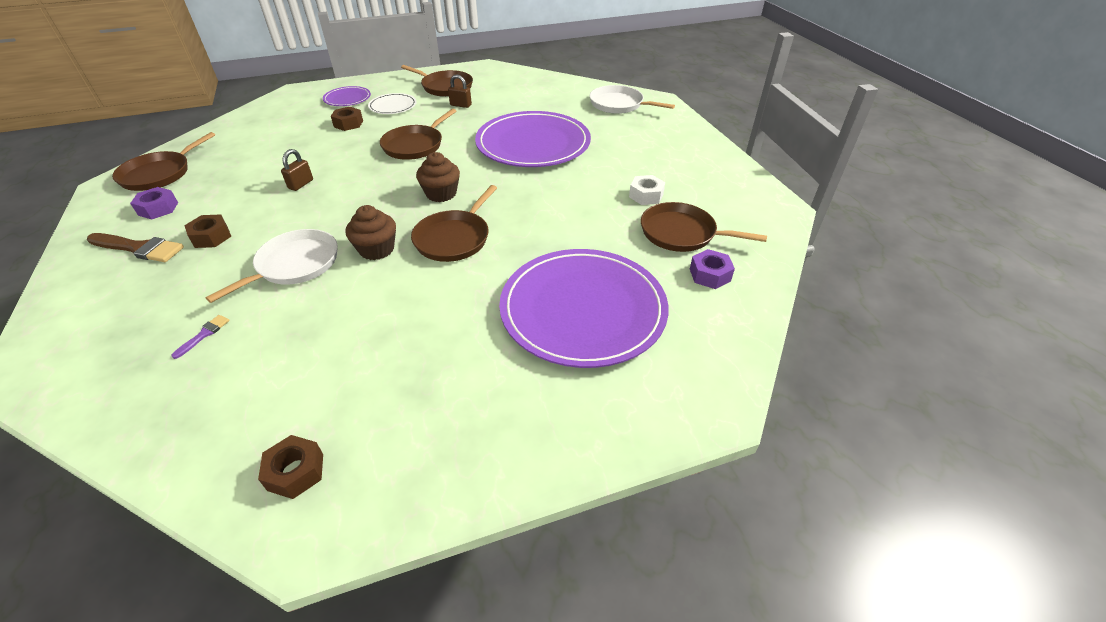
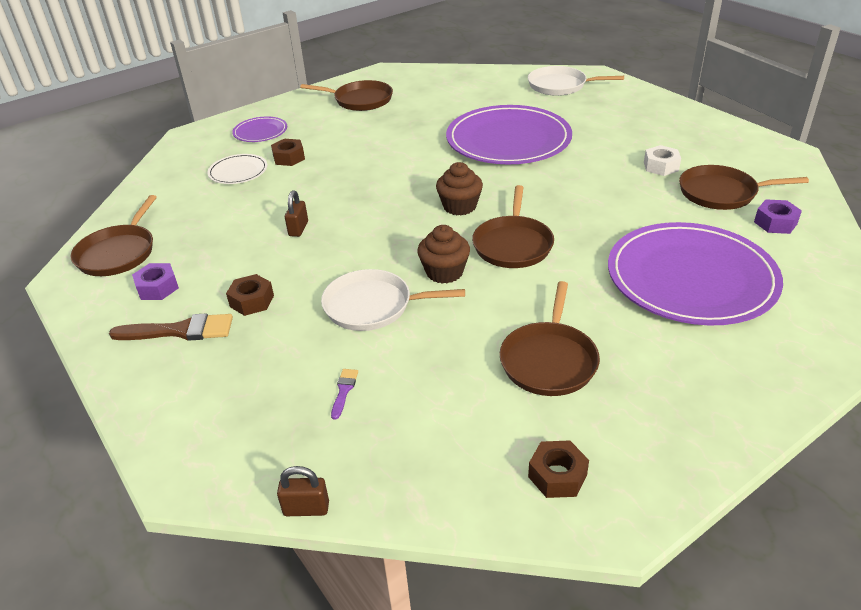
camera: 15 degrees left, 5 degrees down
white pan [205,229,338,303] -> white pan turned 105 degrees counterclockwise [321,269,465,331]
white plate [368,93,417,114] -> white plate moved to [207,154,268,184]
brown pan [380,109,456,160] -> brown pan moved to [500,281,600,396]
brown padlock [448,74,472,108] -> brown padlock moved to [277,466,329,516]

